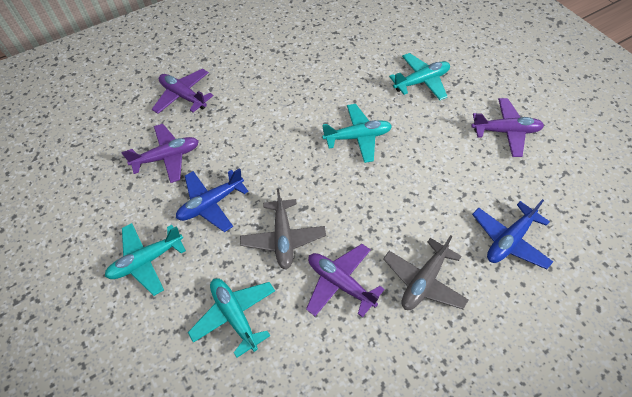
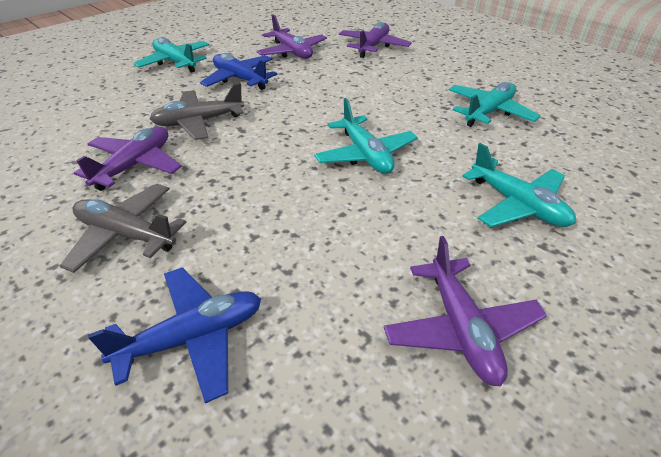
camera: 75 degrees right, 15 degrees down
turquoise plane [188,278,275,358] -> turquoise plane moved to [449,82,541,127]
blue plane [472,199,553,269] -> blue plane turned 120 degrees clockwise [88,267,261,403]

